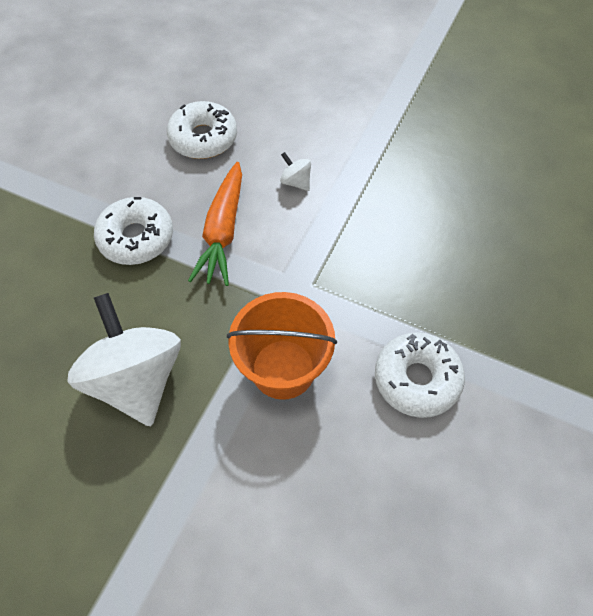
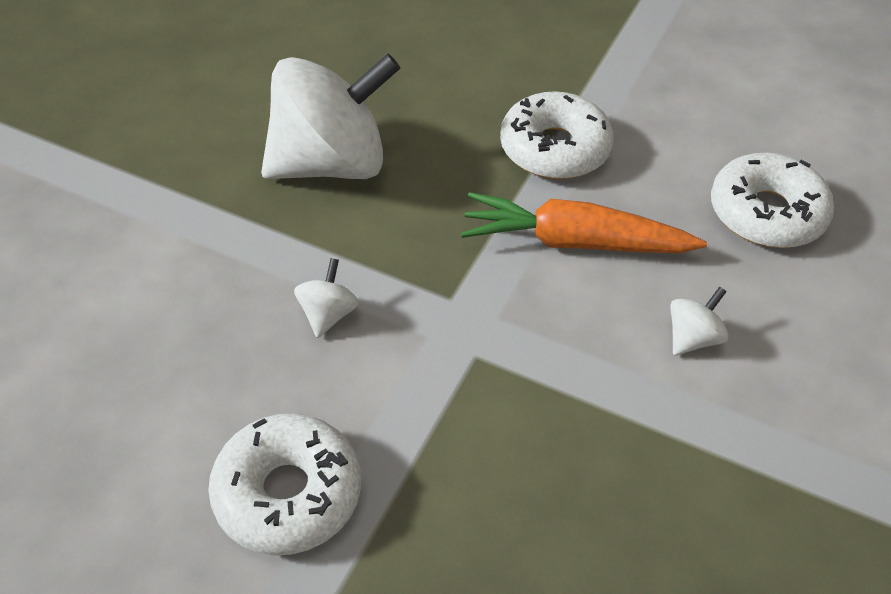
camera: 90 degrees right, 10 degrees down
orange bucket [227,292,337,400] -> white spinning top [294,258,359,338]

